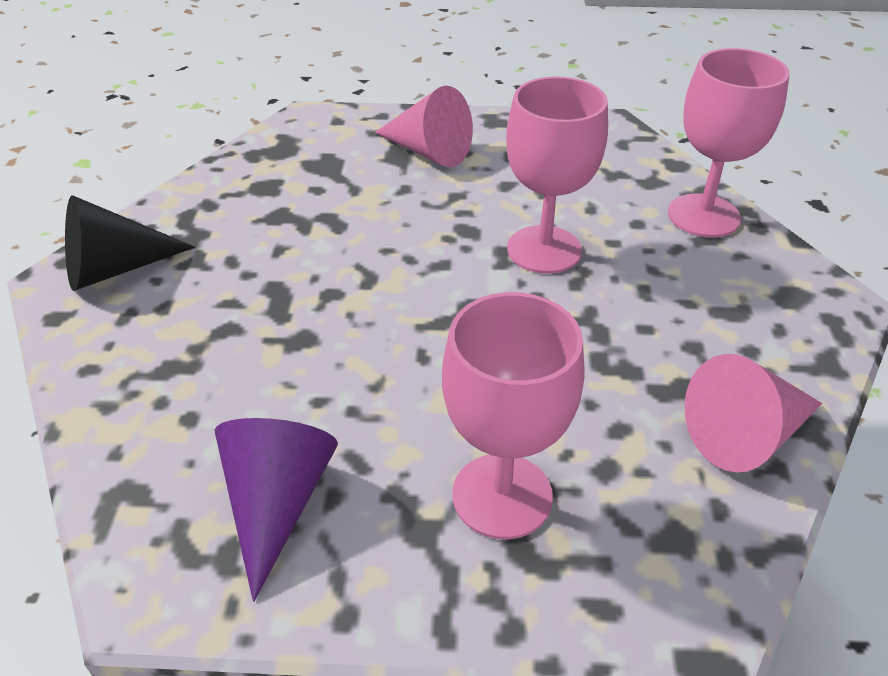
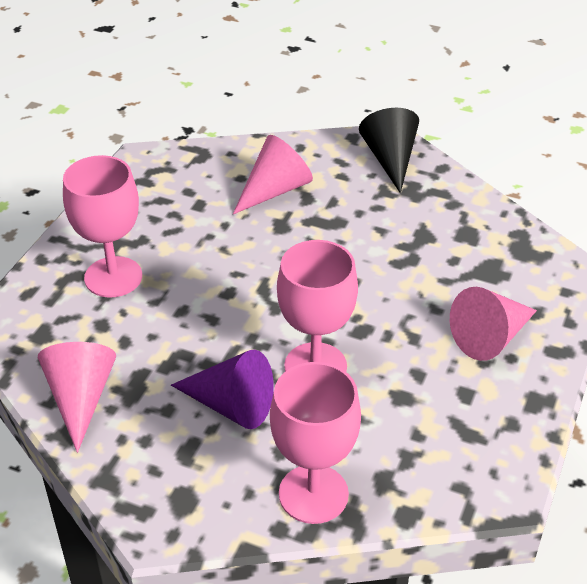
camera: 110 degrees right, 0 degrees up
purple cone [215,418,338,602] -> purple cone moved to [171,349,274,429]
none -> pink cone [233,135,313,214]

